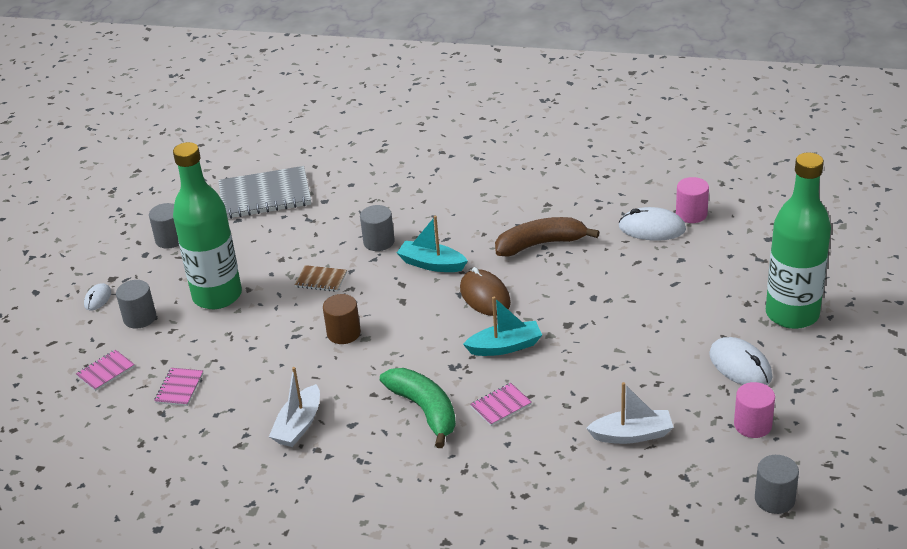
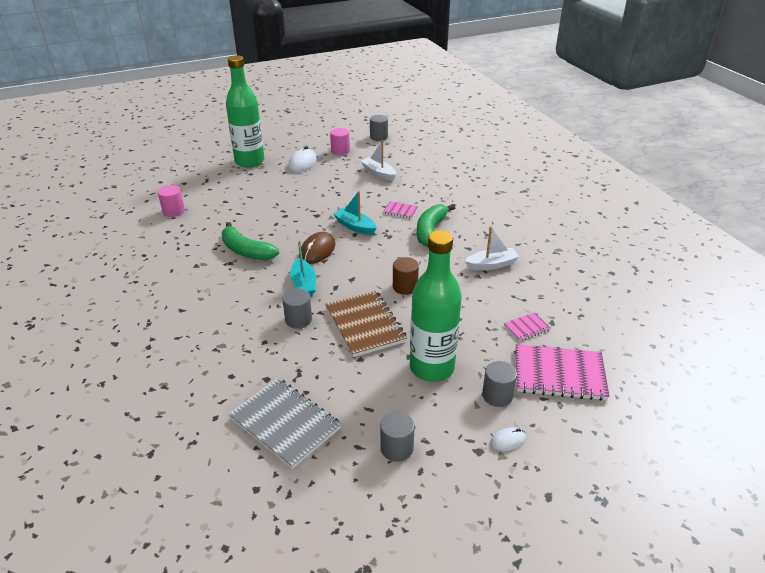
camera: 130 degrees left, 0 degrees up
pink notebook [76,350,135,391] -> pink notebook [516,344,610,401], size x2.11
brown notebook [295,265,347,292] -> brown notebook [325,290,407,357], size x2.11
brown banana [495,217,599,257] -> green banana [222,222,279,261]
white mouse [618,207,686,241] -> none

